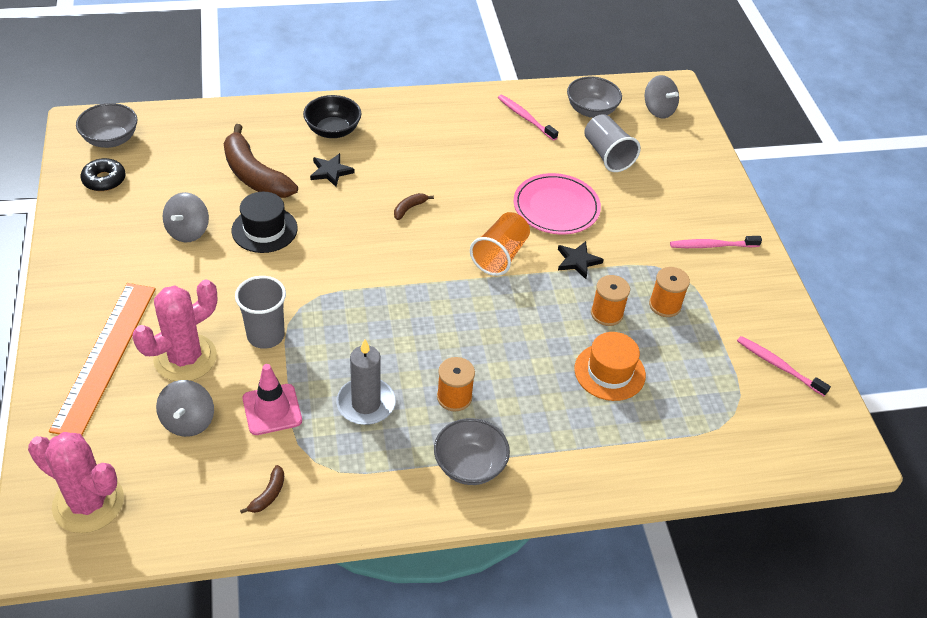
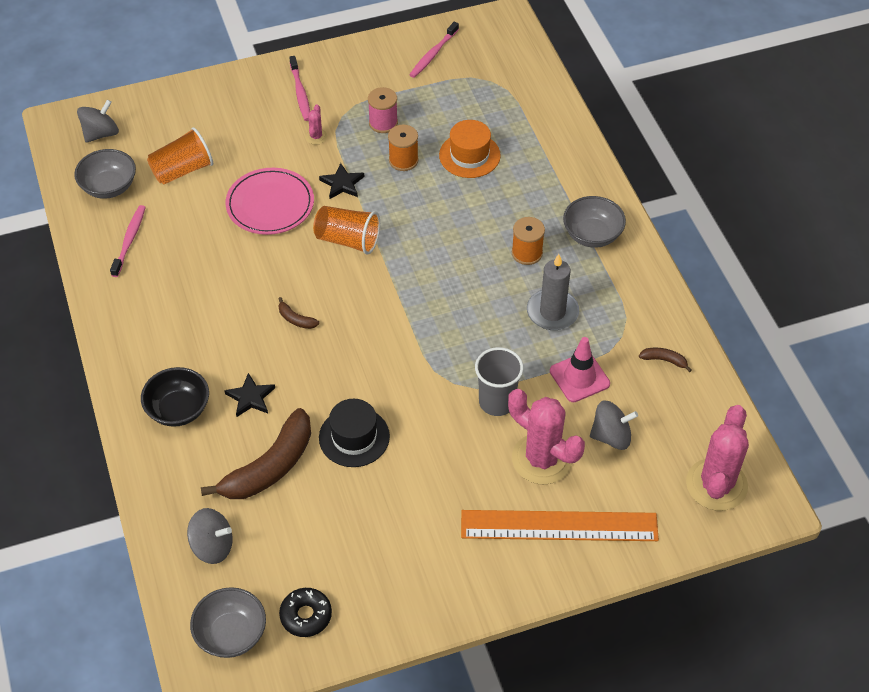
camera: 95 degrees left, 5 degrees up
grey spinning top [163,192,209,242] -> grey spinning top moved to [187,508,233,564]
pink toothbrush [498,95,558,141] -> pink toothbrush turned 150 degrees clockwise [110,205,146,277]
grey cup [584,114,641,172] -> orange cup [147,127,213,185]
orange spool [649,267,690,317] -> pink spool [368,87,398,133]
none -> pink cactus [305,104,327,145]

